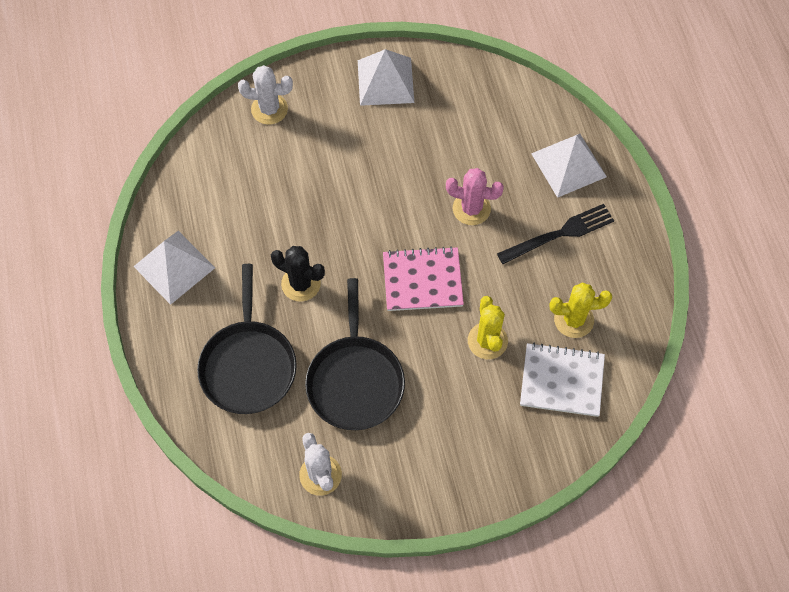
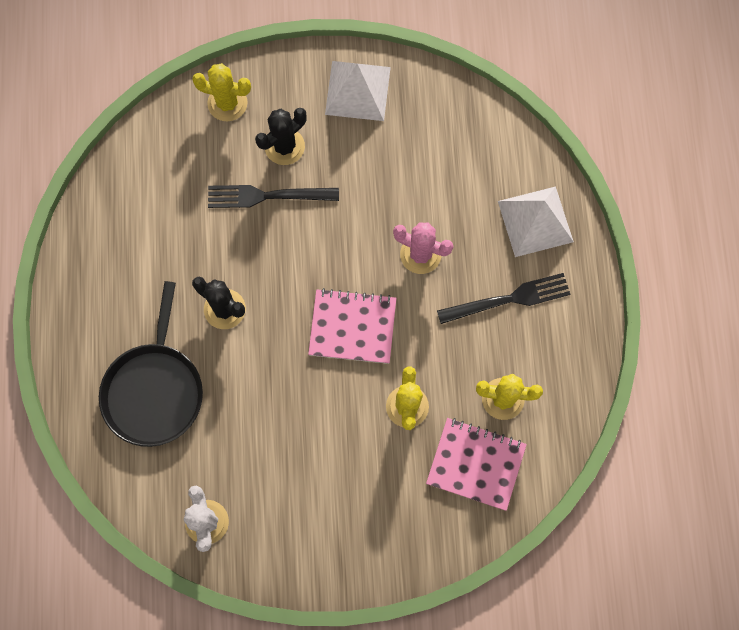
camera: 10 degrees right, 10 degrees up
white pyramid [133,231,215,305] -> none
white cactus [238,65,293,125] -> yellow cactus [192,63,251,121]
black pan [305,278,405,430] -> none
white notebook [520,343,605,417] -> pink notebook [426,418,527,511]
none -> black fork [208,185,339,208]
none -> black cactus [255,108,307,165]

